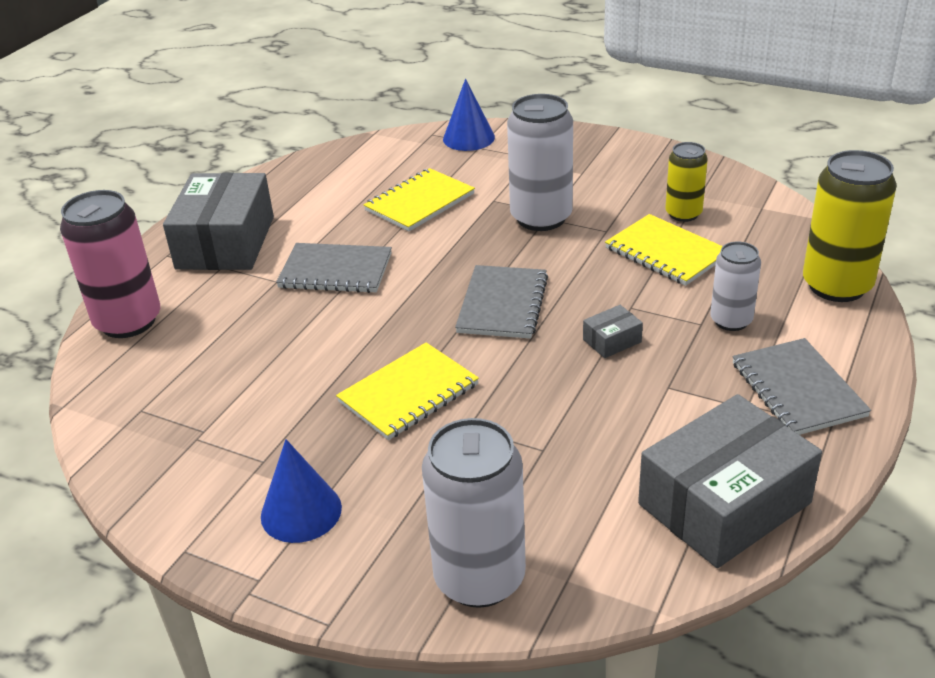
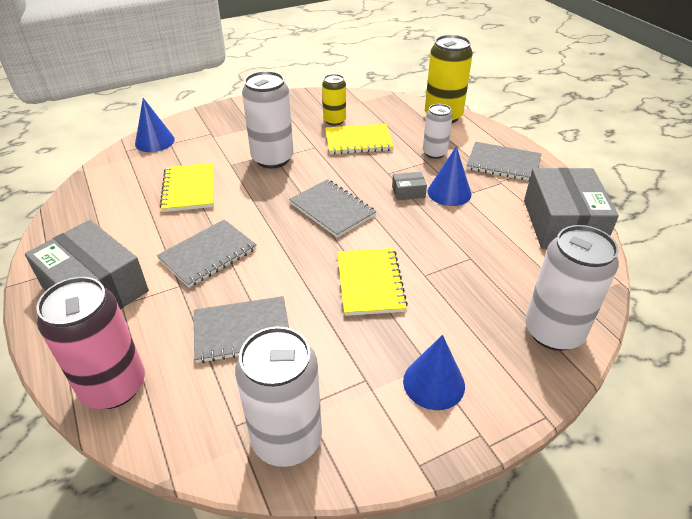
camera: 55 degrees left, 5 degrees up
grey box [583,305,643,358] -> grey box turned 75 degrees clockwise [392,172,427,200]
none -> grey notebook [194,296,289,363]
none -> white can [235,327,322,467]
none -> blue cone [428,146,472,206]

